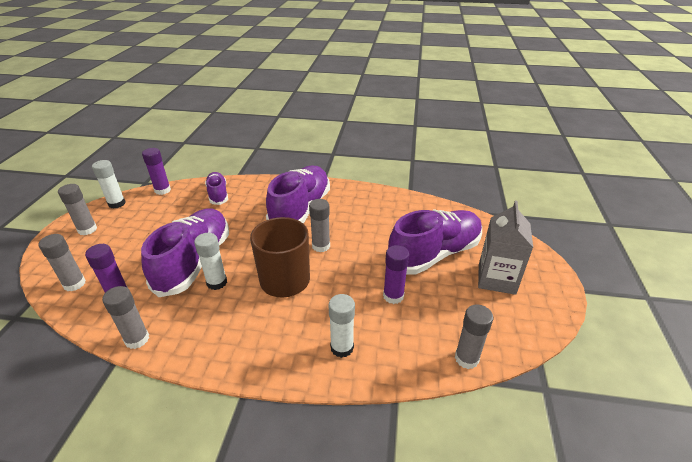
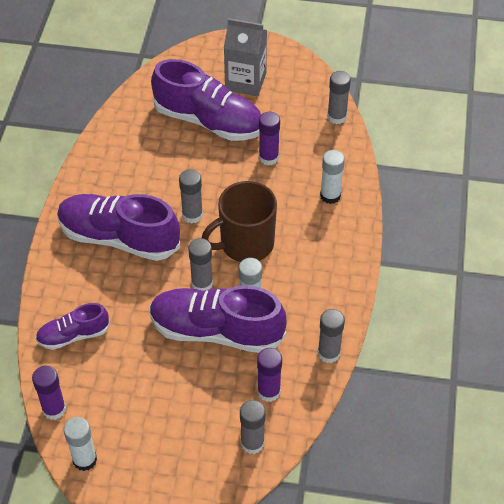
camera: 90 degrees left, 15 degrees up
grey glue stick [58,184,97,235] -> grey glue stick moved to [188,238,213,291]
purple shoe [388,209,482,275] -> purple shoe turned 150 degrees clockwise [151,59,261,141]

